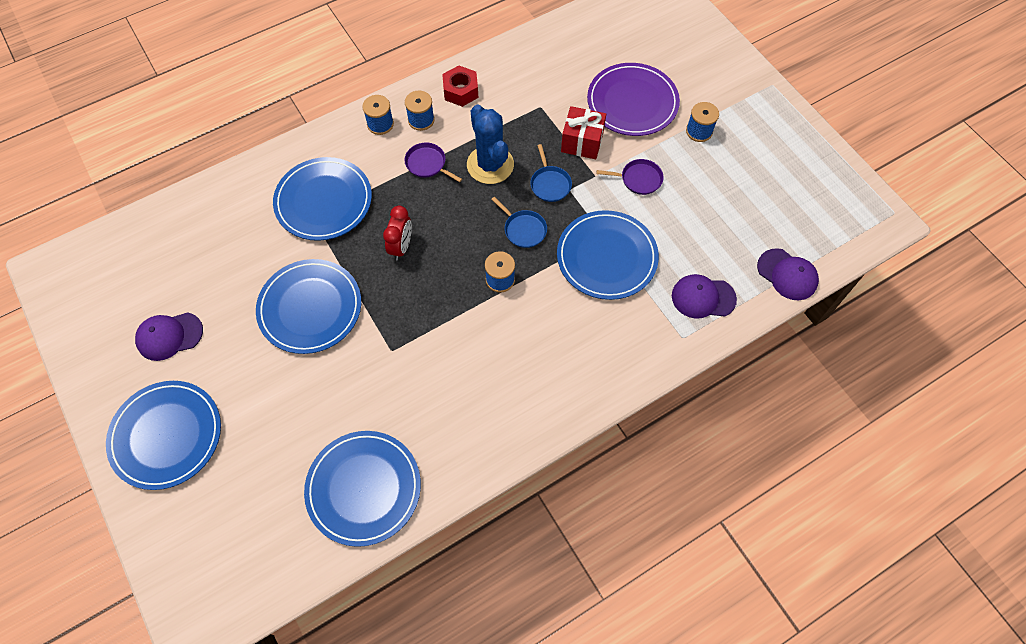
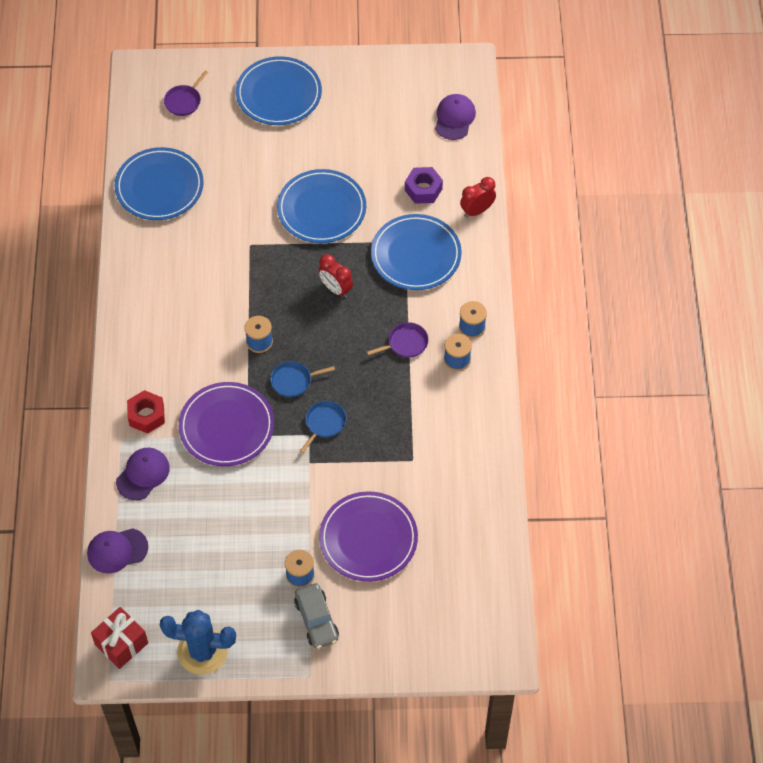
camera: 120 degrees right, 5 degrees down
purple cap [135,312,203,361] -> purple cap moved to [435,94,476,140]
red nut [442,65,478,107] -> red nut moved to [127,390,165,434]
blue cactus [467,105,514,184] -> blue cactus moved to [160,610,236,675]
blue pan [530,144,572,202] -> blue pan turned 105 degrees clockwise [300,401,346,453]
blue plate [557,210,659,300] -> purple plate [179,382,274,466]
red gift [561,106,606,159] -> red gift moved to [91,607,148,669]
purple pan [596,159,664,195] -> purple pan moved to [164,71,208,116]
none -> grey car [294,583,339,649]
none -> purple nut [405,167,443,204]
none -> red clock [460,177,496,218]

